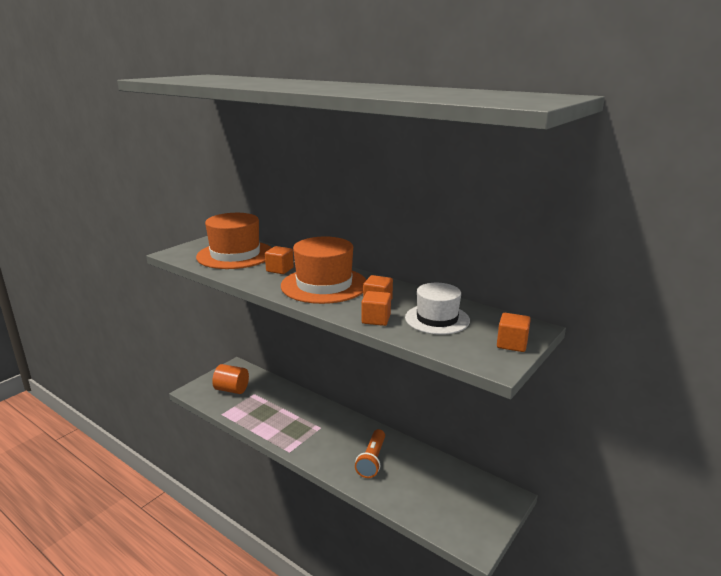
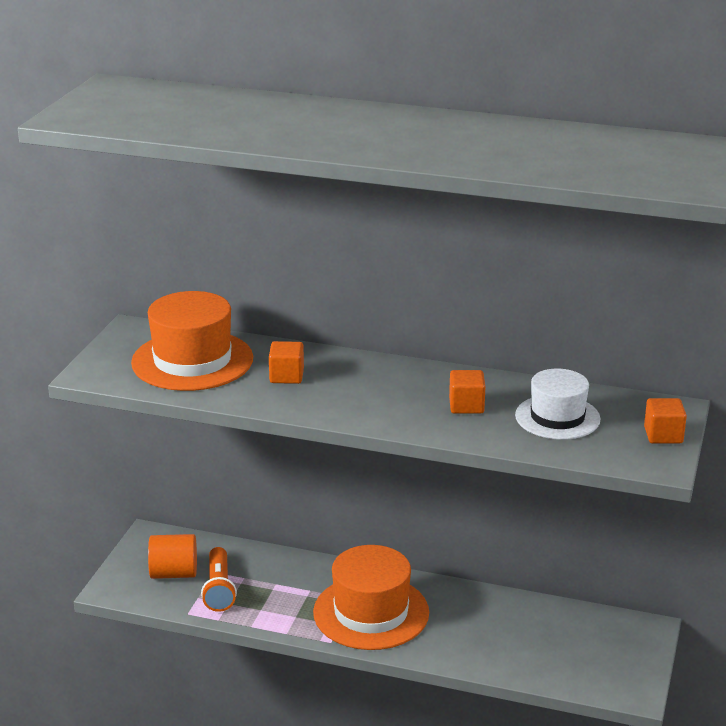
camera: 20 degrees left, 5 degrees up
orange hat [281,236,366,304] -> orange hat moved to [313,545,429,650]
orange flashlight [355,429,385,478] -> orange flashlight moved to [201,547,237,612]
orange cube [361,291,391,326] -> none

